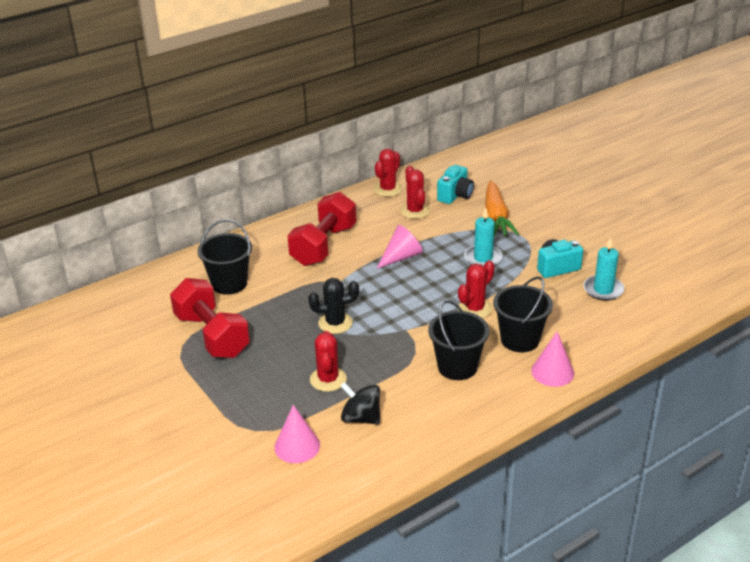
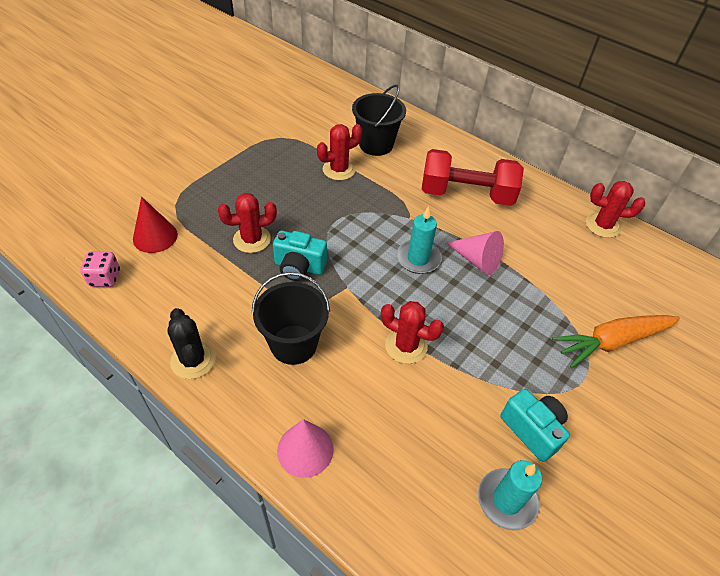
camera: 70 degrees right, 15 degrees up
red dumbbell [170,278,250,358] -> none
pink cone [274,405,320,463] -> red cone [133,197,178,253]
black cactus [308,278,359,334] -> black cactus moved to [168,308,216,379]
black spinning top [341,382,380,425] -> none
red cactus [400,166,430,219] -> red cactus moved to [317,124,362,181]
turquoise camera [437,165,474,204] -> turquoise camera moved to [273,231,327,281]
turquoise candle [464,207,503,267] -> turquoise candle moved to [396,206,442,274]
black bucket [493,277,553,352] -> none
none -> pink dice [80,251,120,287]

